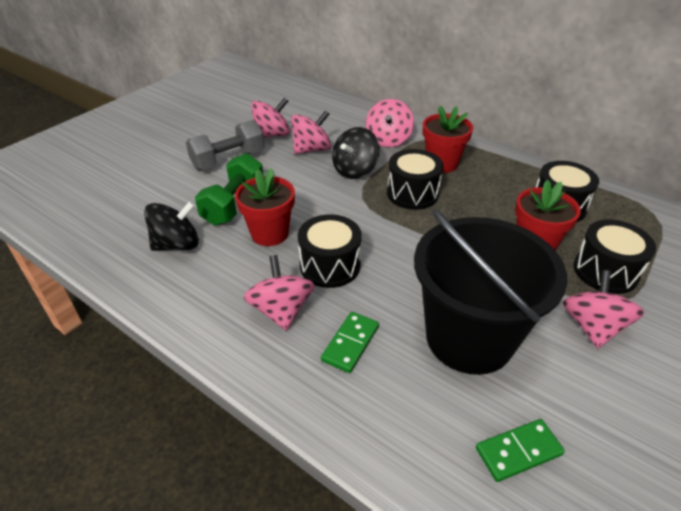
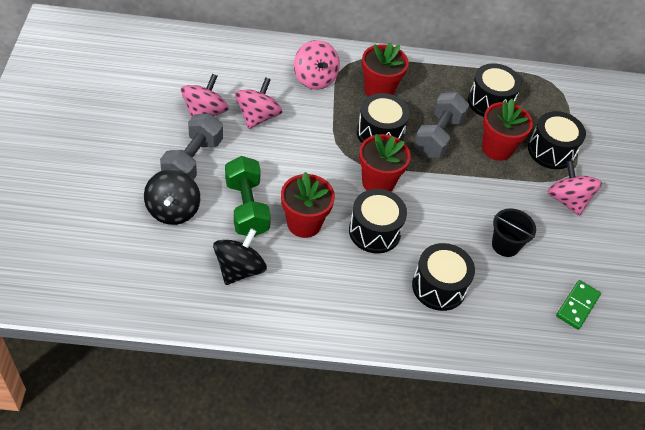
camera: 40 degrees left, 10 degrees up
pink spinning top [244,255,314,331] -> none
green domino [321,312,379,373] -> black drum [412,243,475,311]
black spinning top [332,127,380,179] -> black spinning top moved to [144,169,200,225]
black bucket [414,209,567,375] -> black bucket [492,208,536,257], size x0.43
none -> red flower pot [359,134,411,191]
none -> grey dumbbell [414,92,469,158]

